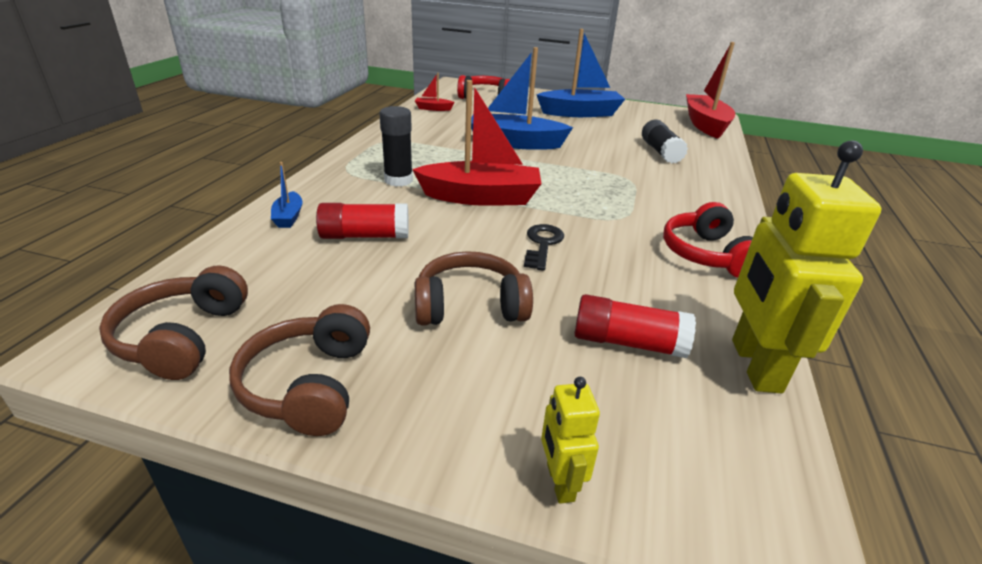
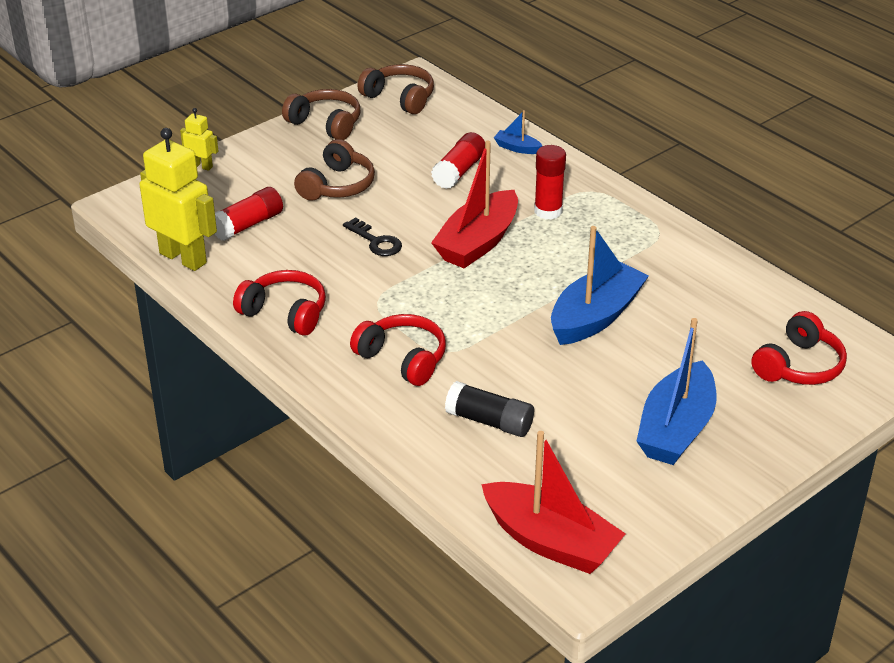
camera: 125 degrees right, 5 degrees up
black glue stick [379,106,413,187] -> red glue stick [534,145,566,220]
red boat [415,73,455,111] -> none
none -> red headphones [350,314,446,386]

